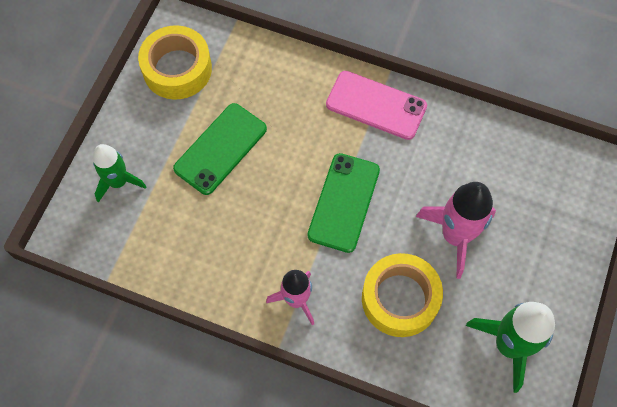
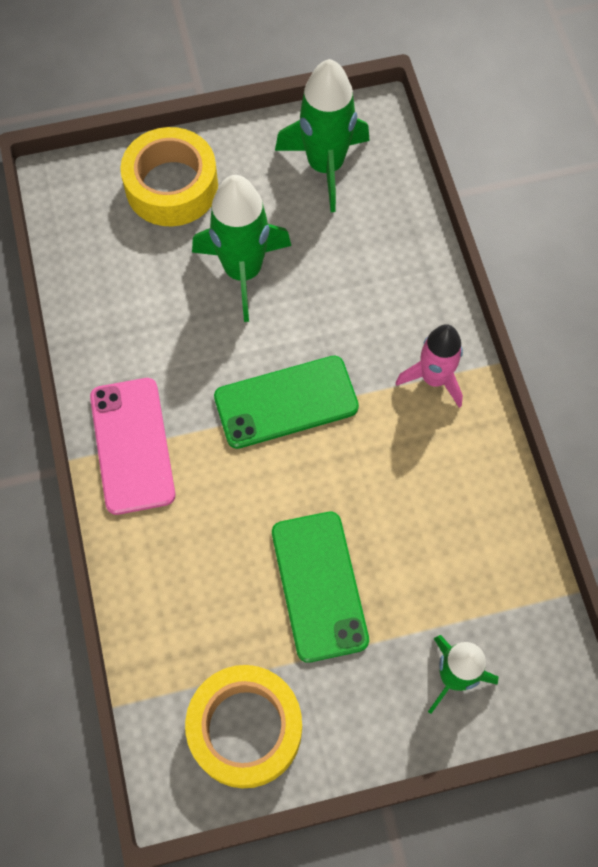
camera: 125 degrees left, 0 degrees up
green phone [173,103,267,195] -> green phone turned 75 degrees clockwise [272,512,369,663]
yellow tape [362,253,443,337] -> yellow tape moved to [120,127,218,226]
pink rocket [416,182,496,279] -> green rocket [192,175,291,322]

